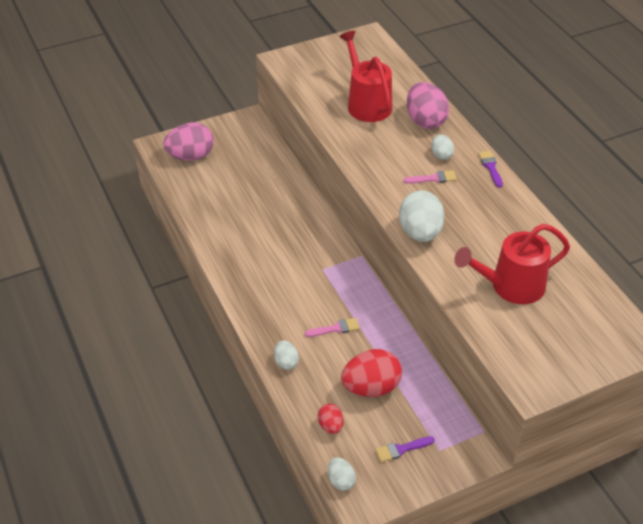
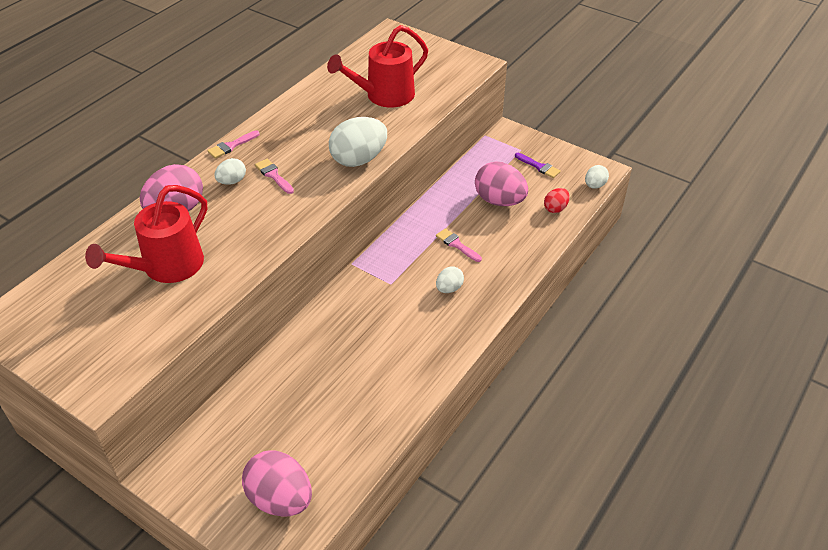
camera: 120 degrees left, 0 degrees up
white egg [274,340,299,370] -> white egg moved to [436,266,464,293]
red egg [341,349,402,397] -> pink egg [475,161,528,206]
red watering can [454,224,570,304] -> red watering can turned 105 degrees clockwise [327,25,428,107]
purple brush [478,151,503,188] -> pink brush [207,130,260,159]

